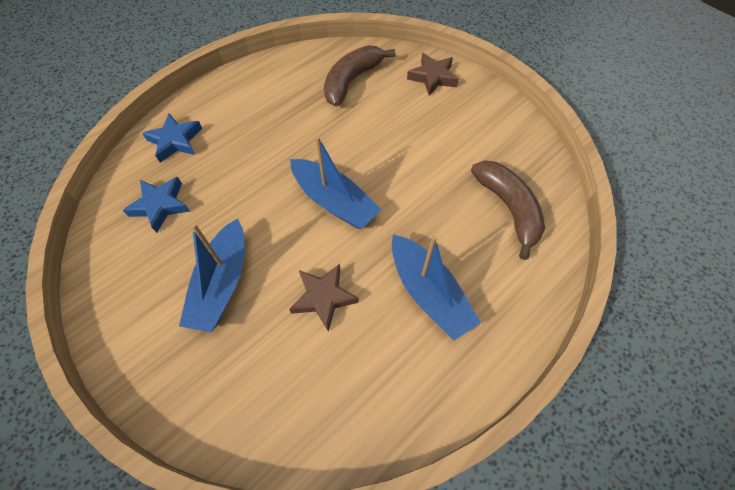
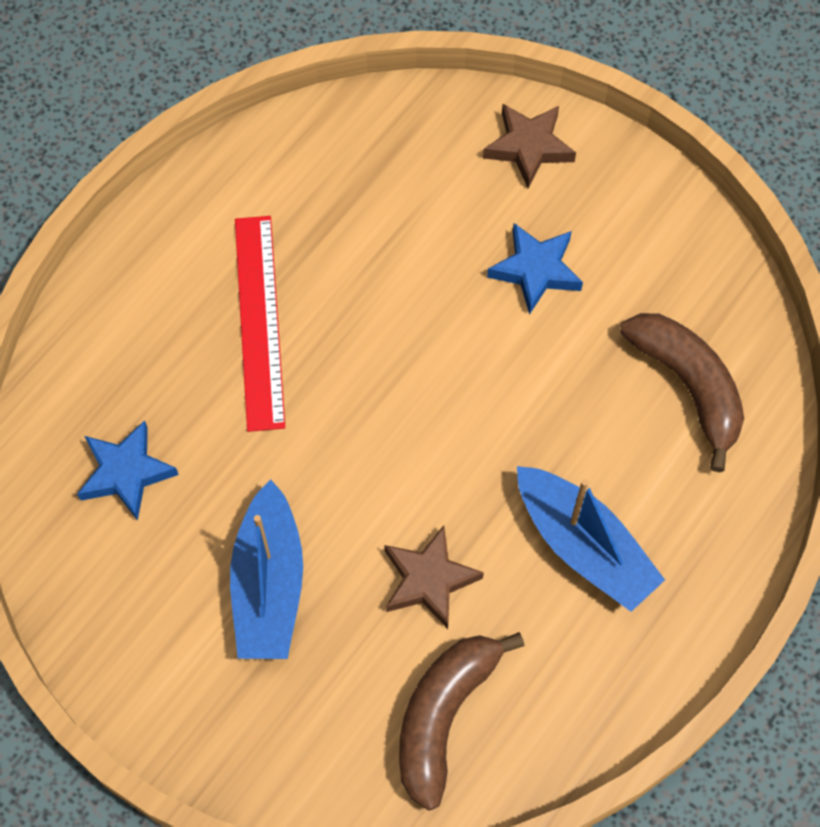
camera: 10 degrees left, 5 degrees up
blue star [142,113,202,163] -> blue star moved to [487,223,583,315]
blue boat [290,136,381,229] -> none
brown banana [324,45,395,107] -> brown banana moved to [399,632,525,811]
none -> red ruler [235,216,285,432]

